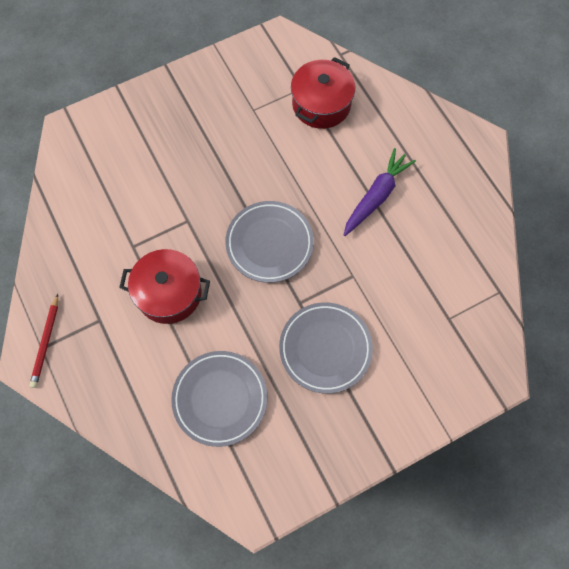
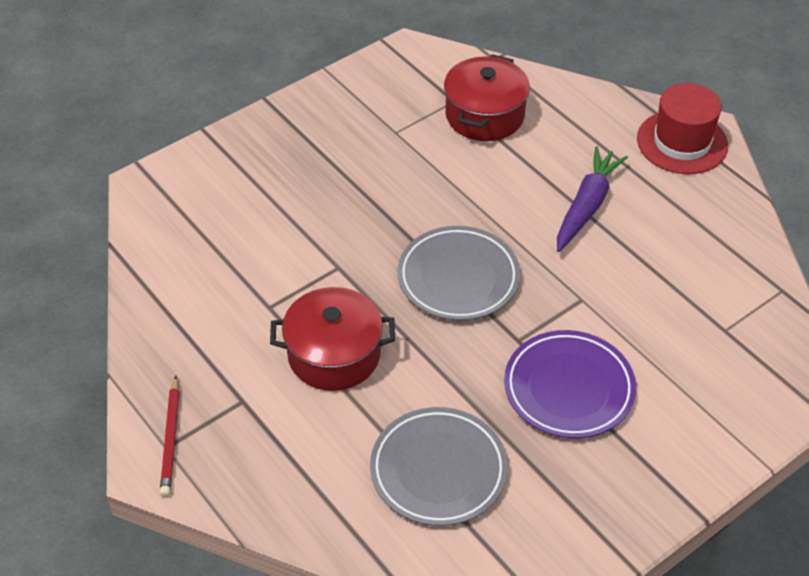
camera: 10 degrees left, 20 degrees down
grey plate [279,302,373,394] -> purple plate [504,330,636,438]
none -> red hat [637,83,728,174]

